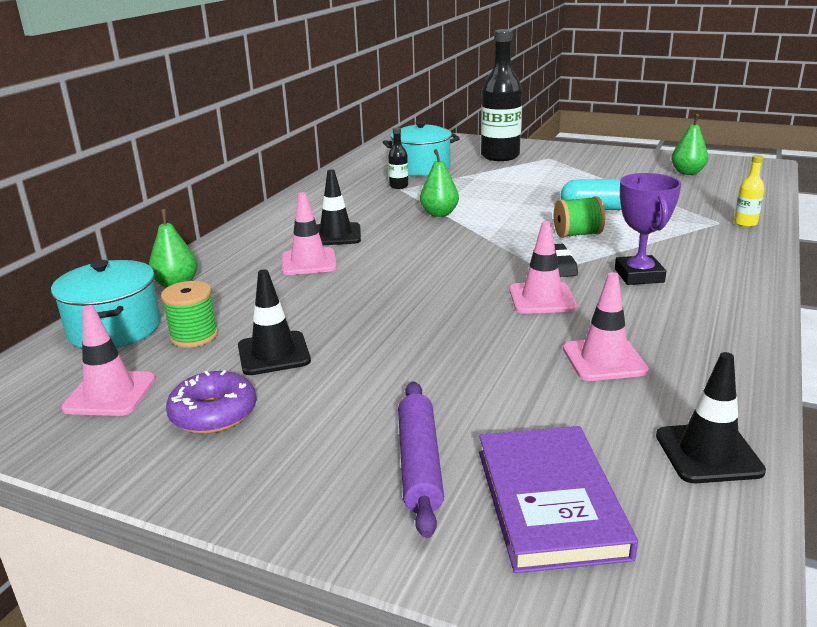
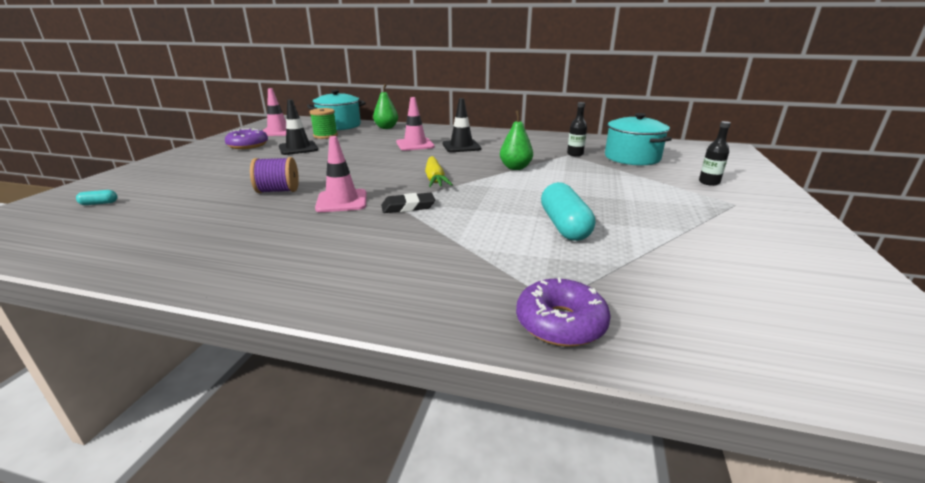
camera: 80 degrees right, 0 degrees up
purple rolling pin [398,381,444,538] -> none
purple book [479,426,638,573] -> turquoise capsule [76,190,117,205]
black bottle [481,29,522,161] -> black bottle [699,121,731,186], size x0.44
green spool [554,196,605,238] -> none
pink traffic cone [563,272,649,381] -> none
purple trophy [615,173,681,285] -> none
black traffic cone [656,352,766,483] -> none
green pear [671,114,708,175] -> none
yellow bottle [734,155,764,227] -> purple donut [516,277,611,347]
none -> purple spool [250,157,299,193]
none -> yellow carrot [425,156,453,187]

